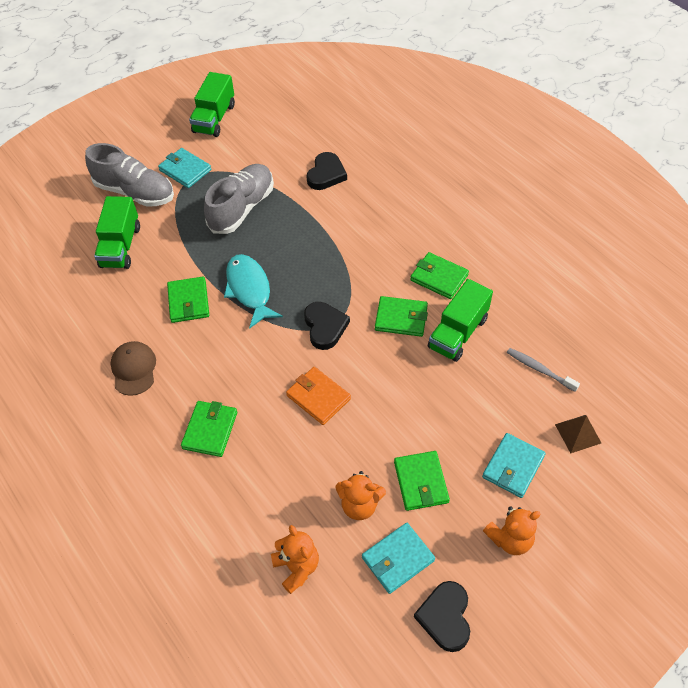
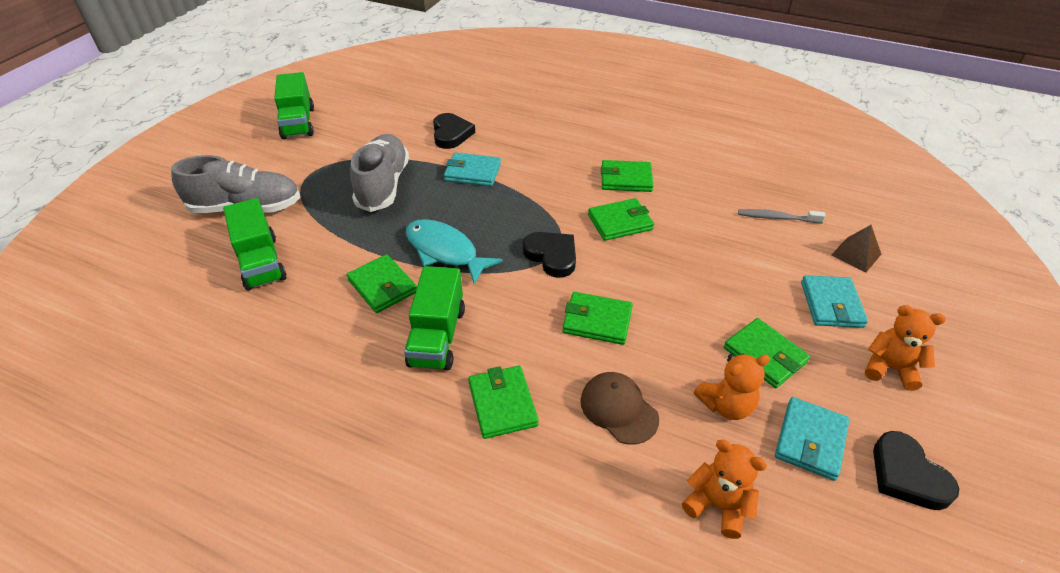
camera: 30 degrees left, 10 degrees down
brown cap [110,341,156,396] -> brown cap moved to [580,372,659,444]
turquoise wallet [158,148,211,188] -> turquoise wallet moved to [444,152,501,187]
orange wallet [286,367,351,425] -> green wallet [562,292,633,345]
green truck [428,279,493,362] -> green truck moved to [404,266,465,370]
orange teddy bear [483,506,541,555] -> orange teddy bear turned 105 degrees counterclockwise [865,305,946,391]

